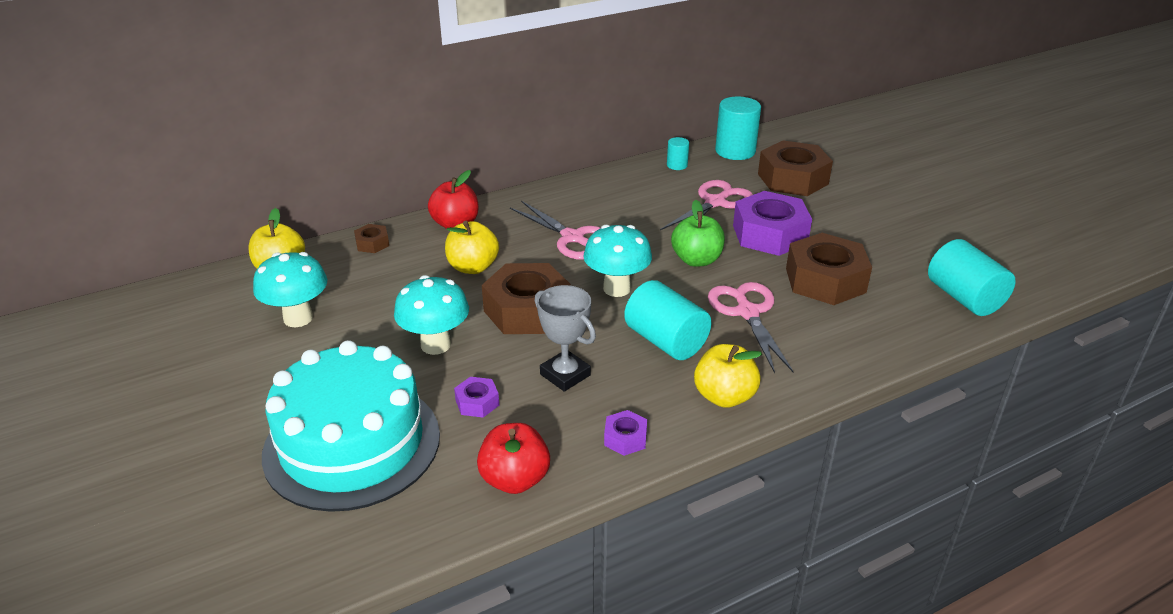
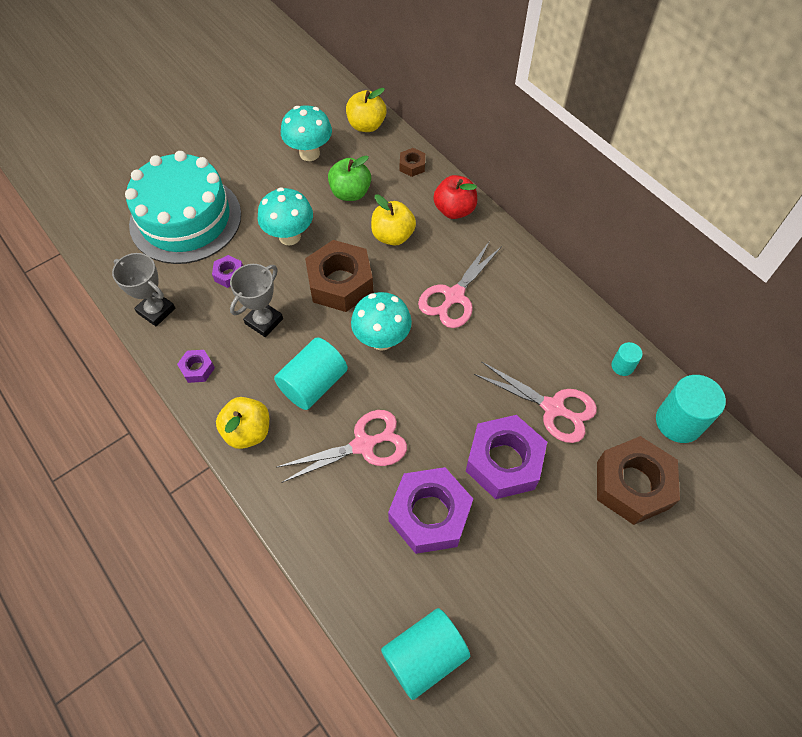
camera: 80 degrees right, 25 degrees up
red apple [477,423,550,494] -> grey trophy [112,253,175,326]
green apple [671,200,725,267] -> green apple moved to [328,155,371,201]
brown nut [786,233,872,305] -> purple nut [388,467,473,554]

